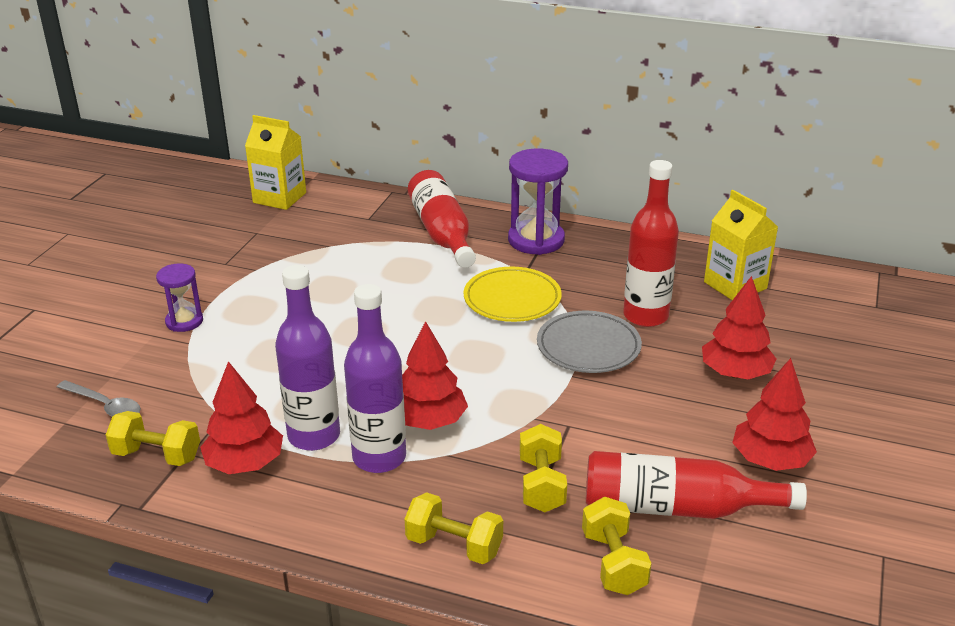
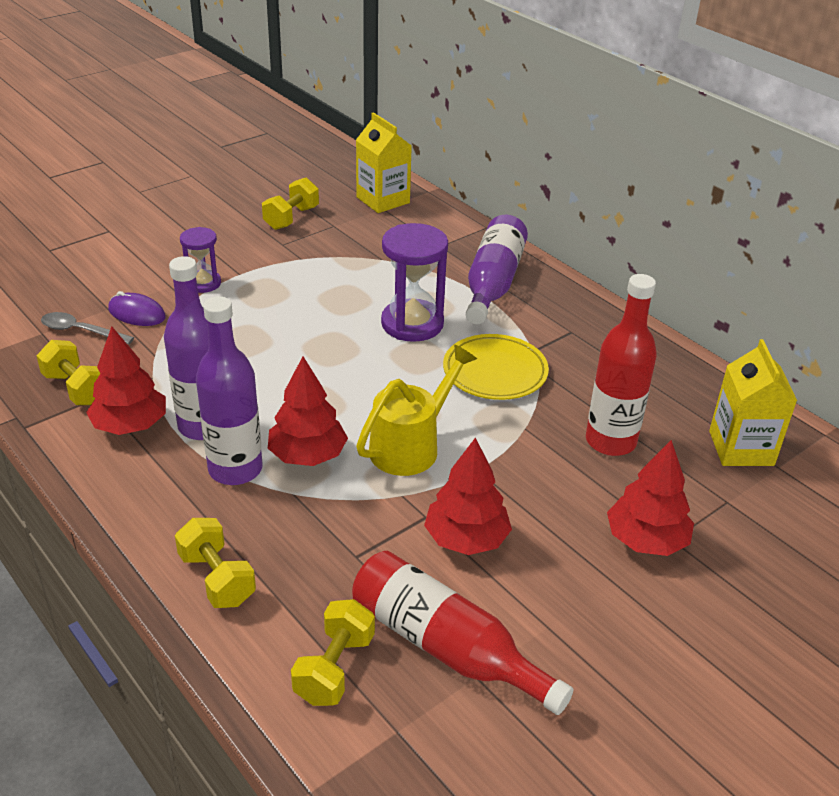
camera: 30 degrees right, 5 degrees up
grey spoon [57,380,141,416] -> grey spoon turned 135 degrees clockwise [41,312,134,344]
red bottle [408,170,476,268] -> purple bottle [466,215,528,324]
purple hourglass [508,148,568,255] -> purple hourglass moved to [381,223,448,342]
yellow dumbbell [520,424,567,512] -> yellow dumbbell moved to [262,178,319,230]
grey plate [537,311,642,373] -> none
red tree [732,358,817,471] -> red tree moved to [424,438,512,555]
none -> purple mouse [108,291,166,326]
none -> yellow watering can [356,345,477,476]

